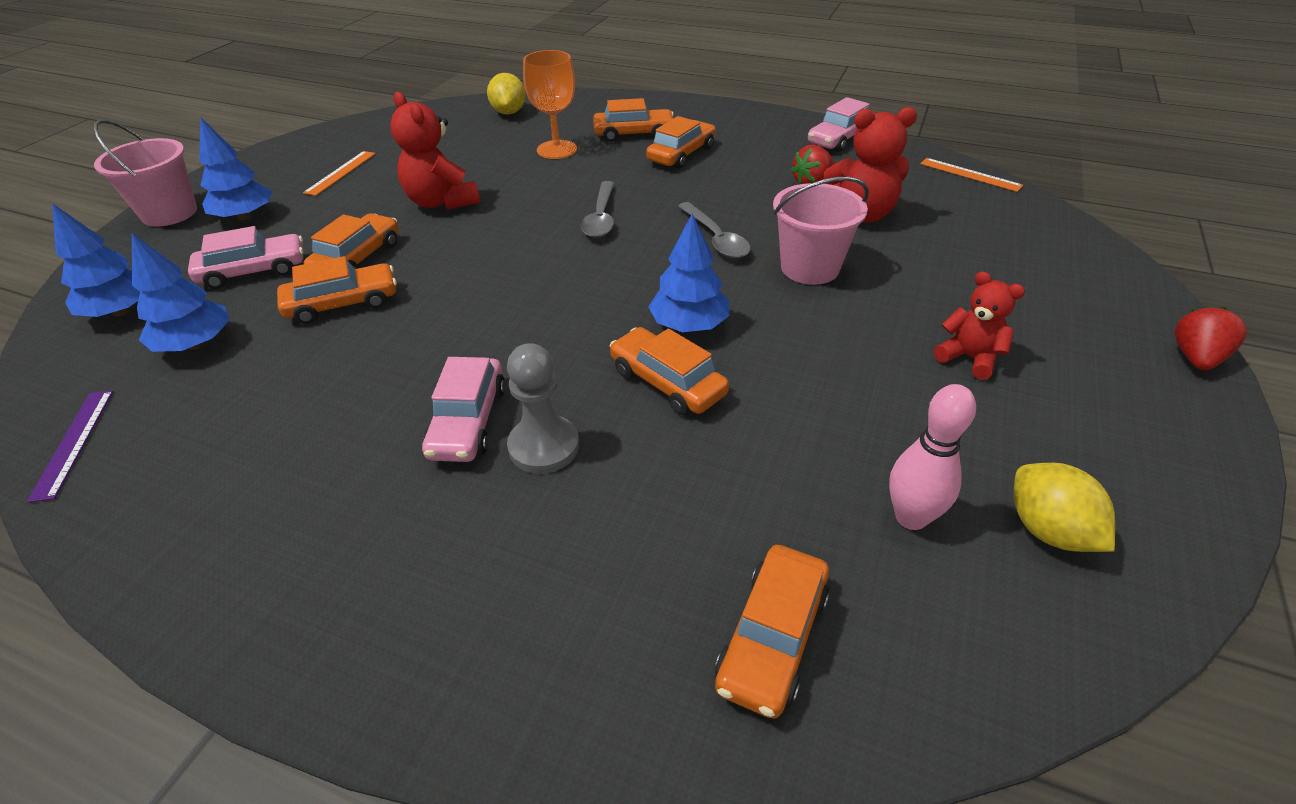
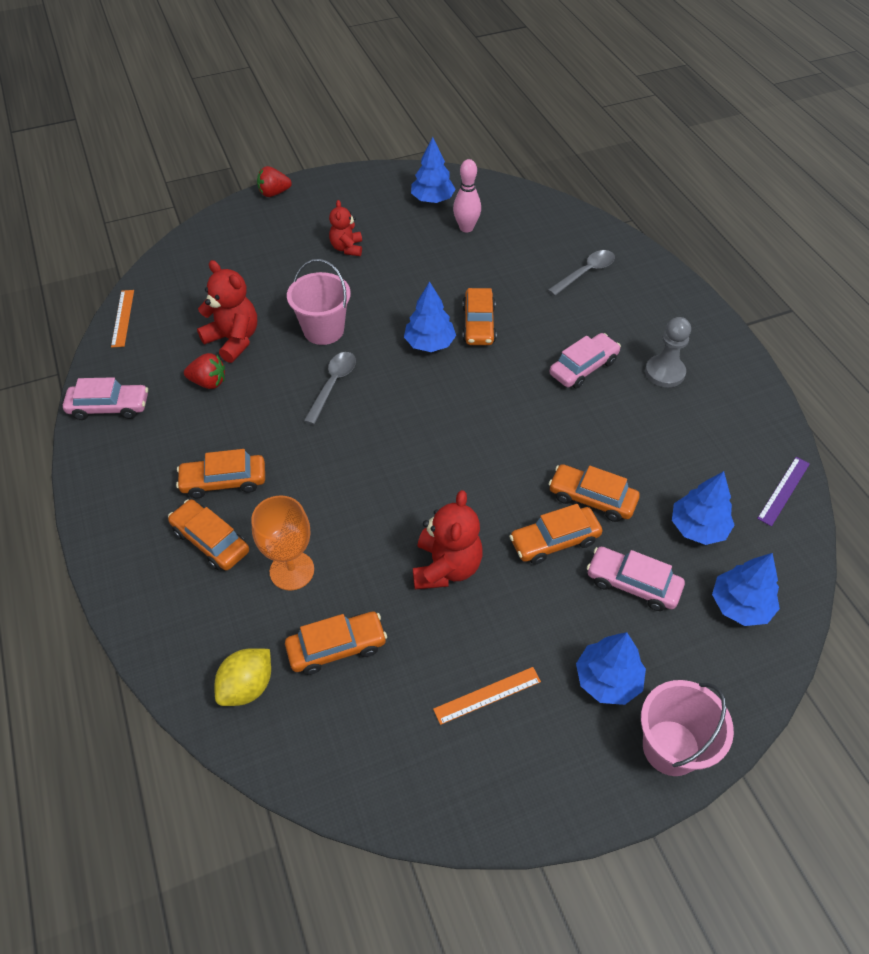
camera: 135 degrees left, 10 degrees up
grey pawn [507,343,579,474] -> grey pawn moved to [645,317,691,387]
grey spoon [581,181,615,238] -> grey spoon moved to [548,250,615,296]
orange car [715,545,829,719] -> orange car moved to [285,612,387,675]
yellow lemon [1014,463,1115,552] -> blue tree [411,137,456,203]

